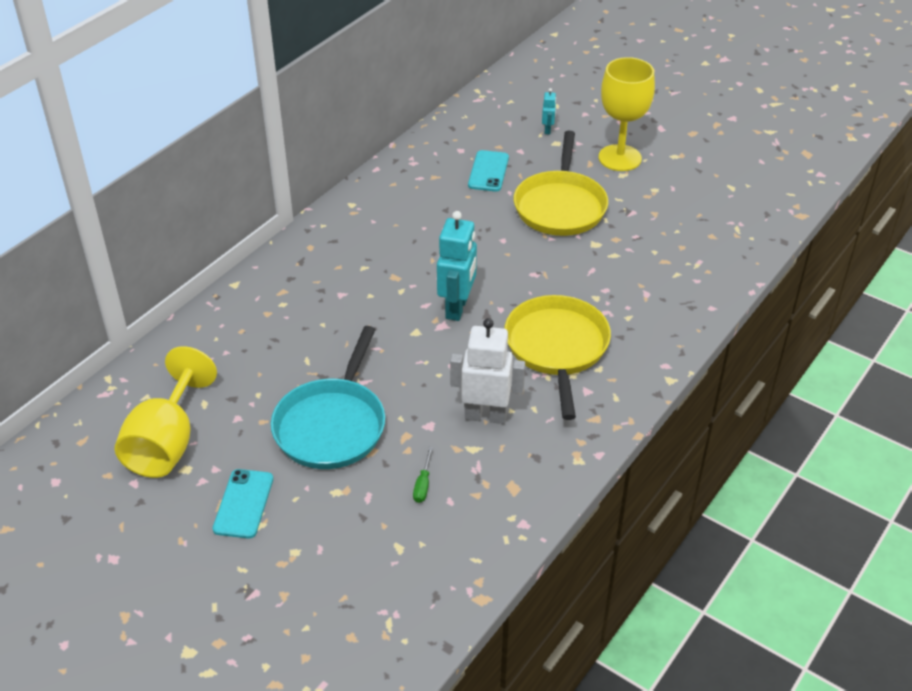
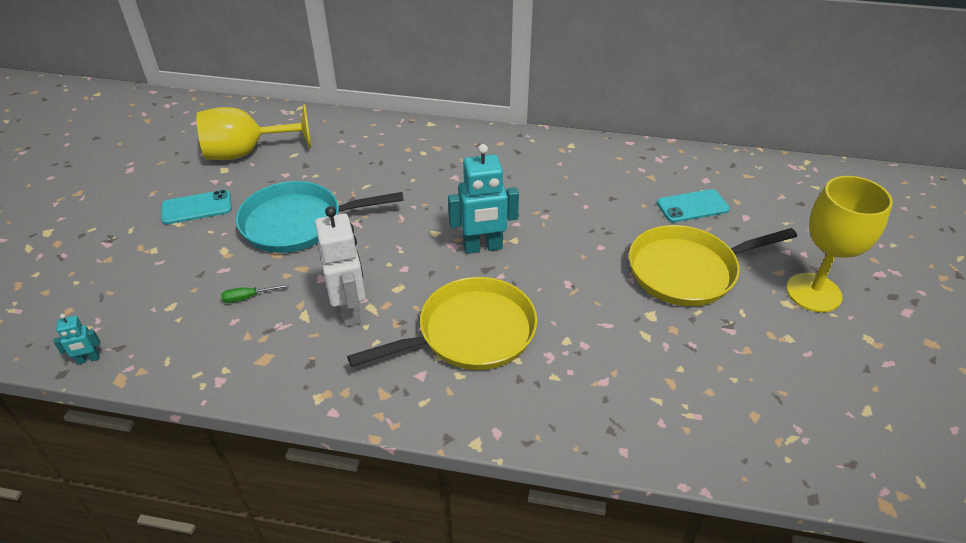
camera: 65 degrees right, 0 degrees up
turquoise robot [542,88,556,134] -> turquoise robot moved to [54,314,100,365]

